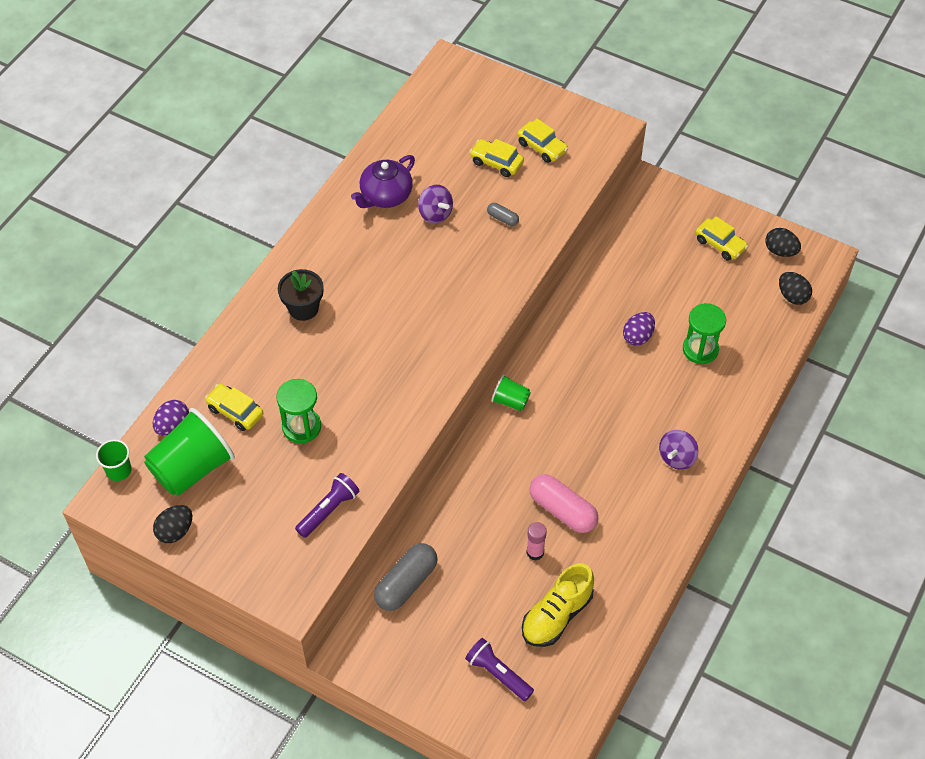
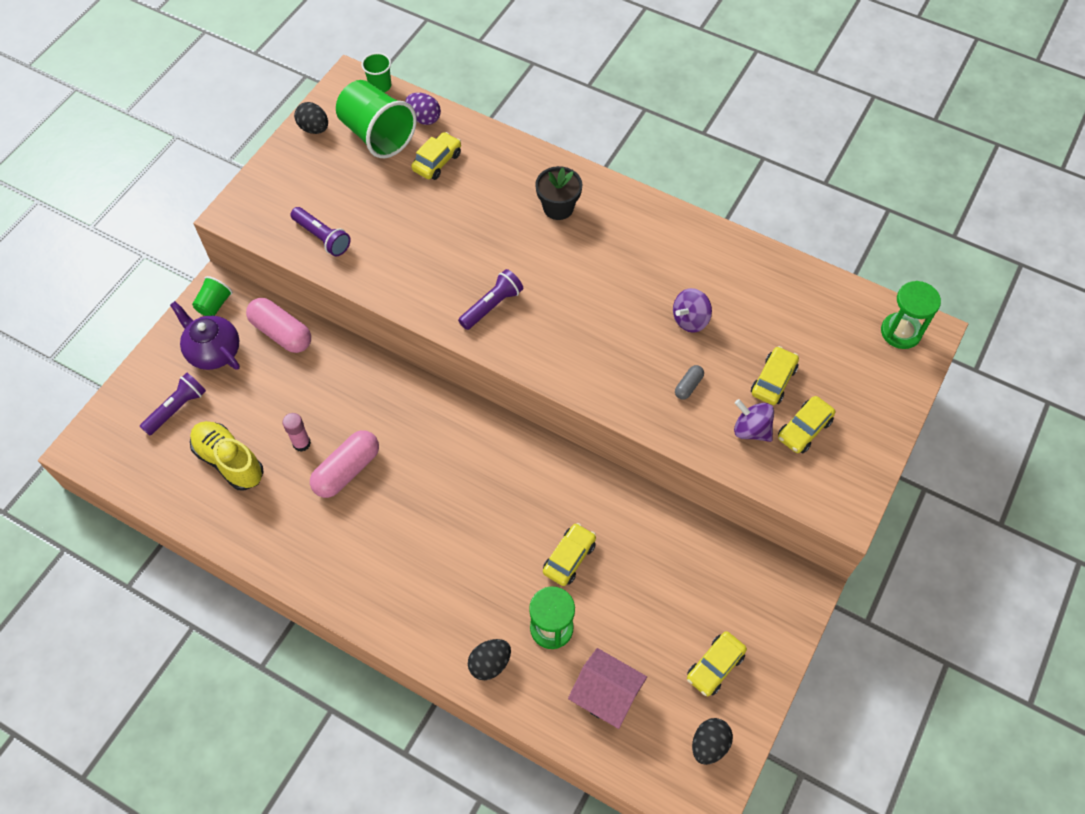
camera: 90 degrees right, 5 degrees up
green hourglass [276,379,321,443] -> green hourglass moved to [881,281,941,349]
purple teapot [351,155,415,208] -> purple teapot moved to [170,301,240,370]
grey capsule [374,543,438,611] -> pink capsule [246,298,311,353]
green cup [491,374,531,411] -> green cup moved to [192,276,233,316]
purple egg [623,312,655,346] -> yellow car [543,523,596,586]
purple spinning top [659,430,699,470] -> purple spinning top moved to [734,399,774,442]
black egg [779,272,812,305] -> black egg moved to [468,639,511,680]
none -> purple flashlight [458,269,523,330]
none -> pink house [568,648,647,729]

